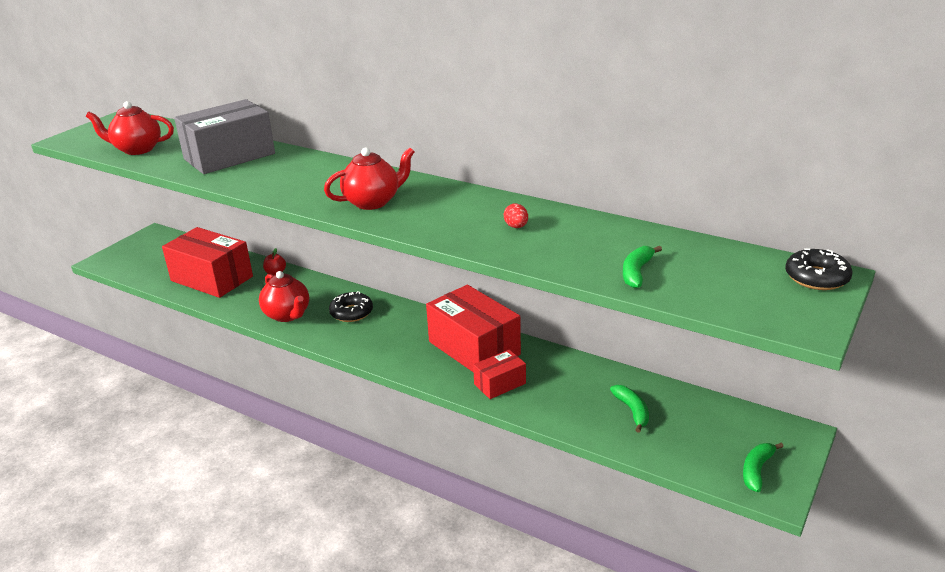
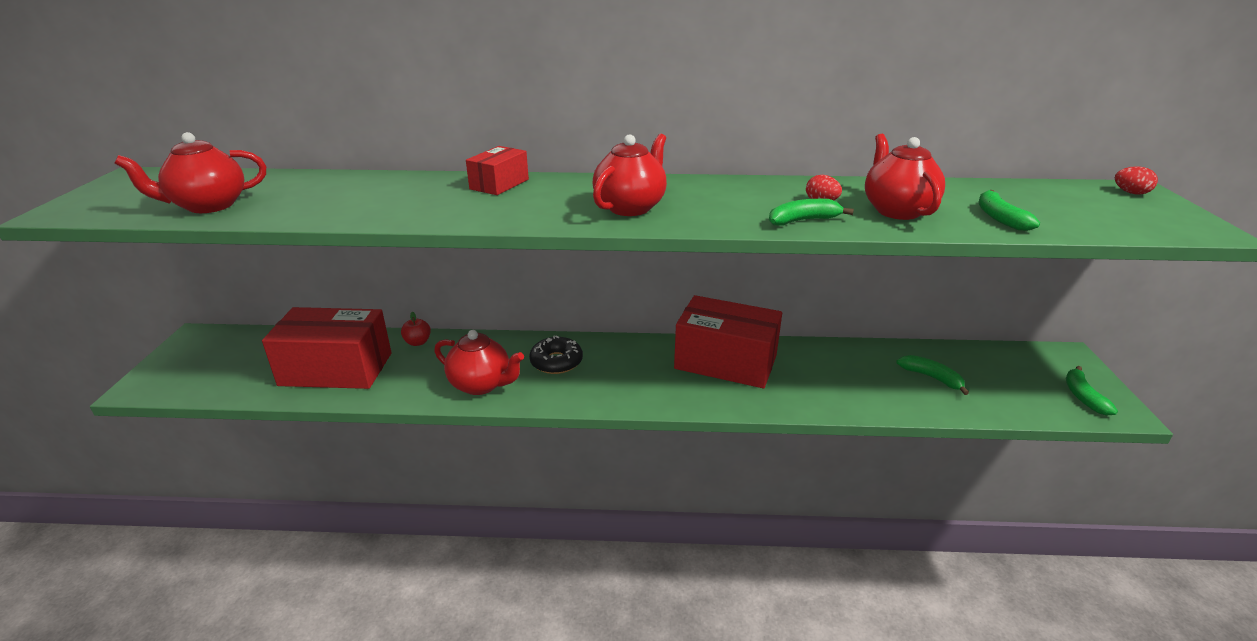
camera: 30 degrees left, 0 degrees up
grey box [174,99,275,174] -> none
red box [473,350,526,399] -> red box moved to [466,146,529,195]
black donut [785,248,853,290] -> red egg [1115,166,1158,195]
none -> green banana [769,199,854,225]
none -> red teapot [865,134,945,220]

